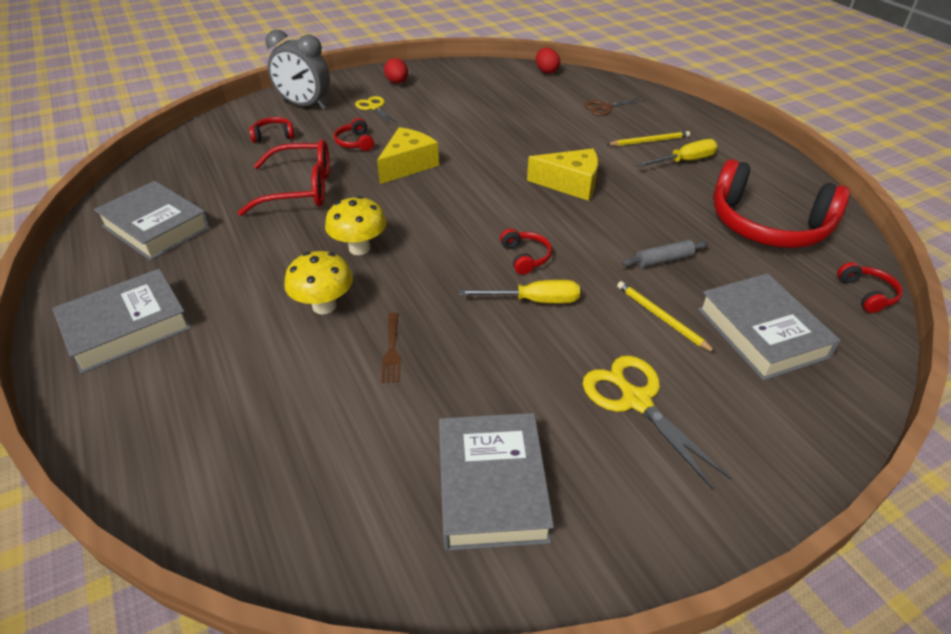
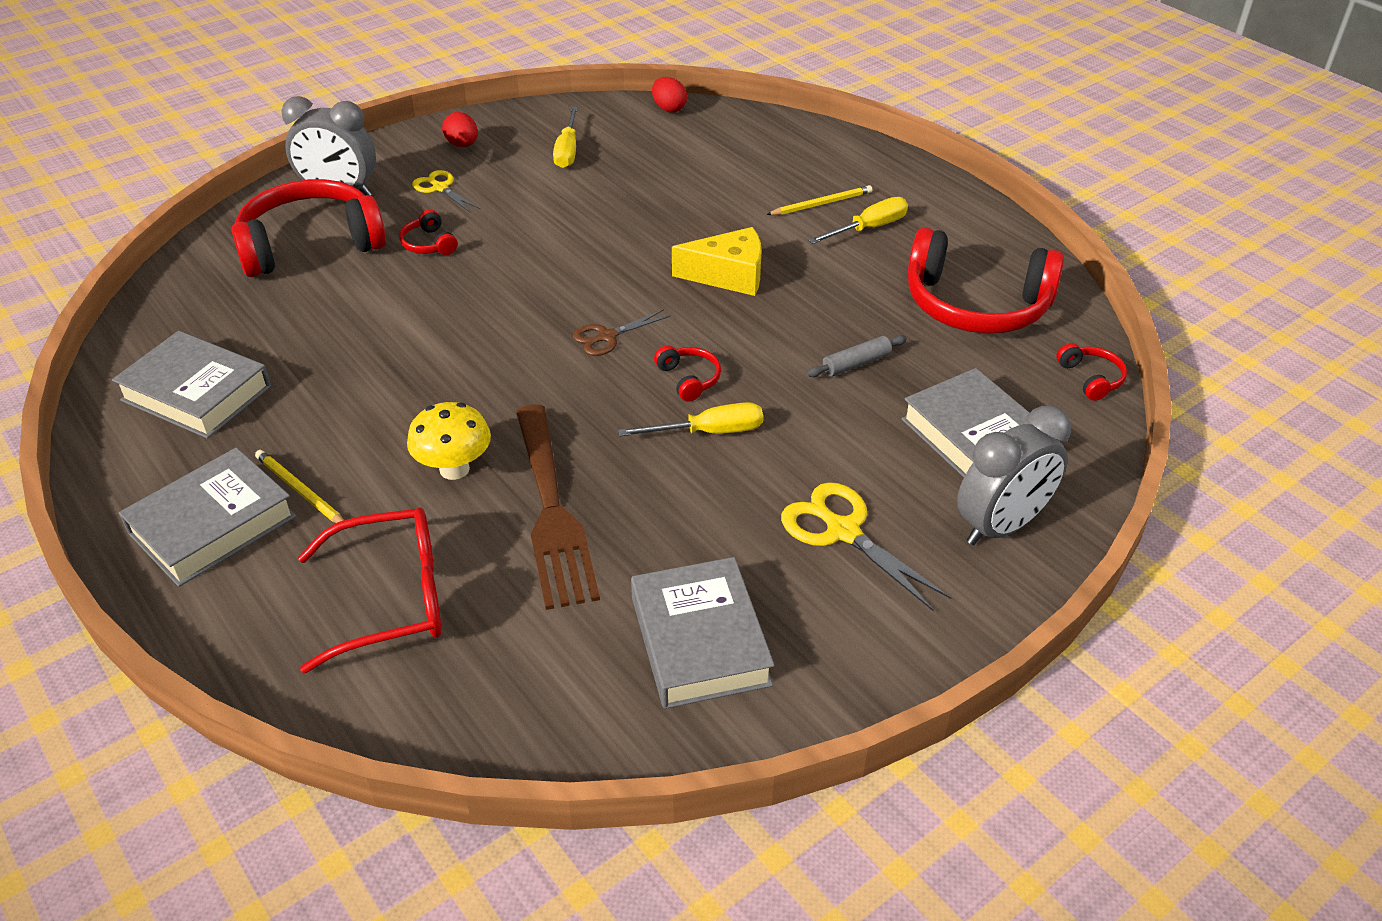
camera: 10 degrees left, 0 degrees up
red glasses [238,139,330,216] -> red glasses moved to [298,507,442,673]
red headphones [249,117,295,143] -> red headphones [231,179,386,277], size x2.41
yellow mushroom [325,196,387,255] -> none
yellow cheese [377,127,439,184] -> none
brown fork [382,313,401,383] -> brown fork [516,404,600,610], size x2.47
brown scissors [584,98,645,116] -> brown scissors moved to [573,309,671,356]
yellow pencil [617,281,716,353] -> yellow pencil moved to [255,450,344,523]
none -> yellow screwdriver [553,107,578,168]
none -> grey clock [957,405,1071,545]

